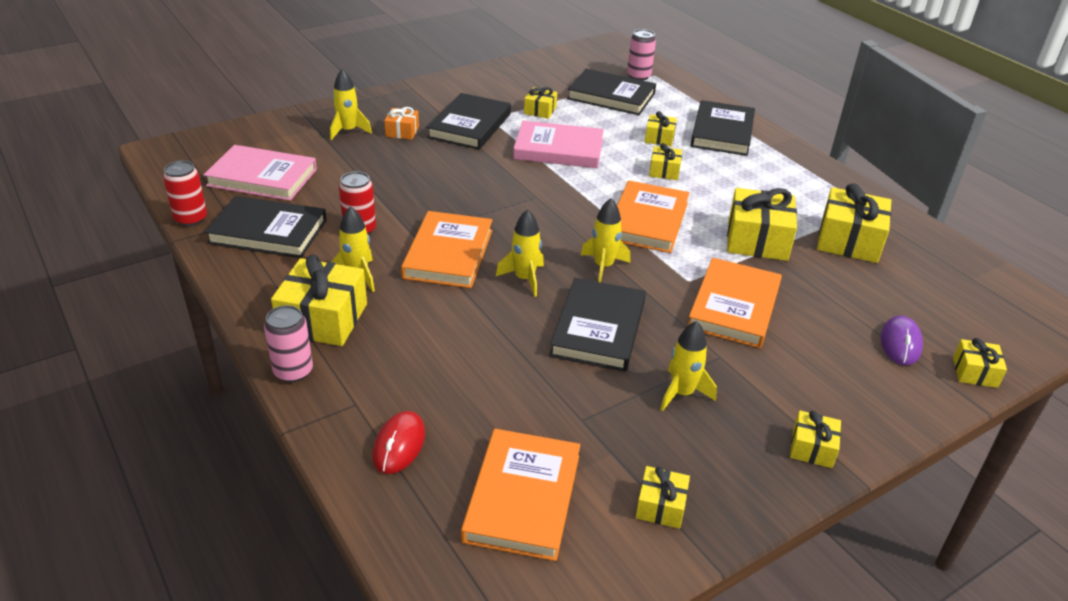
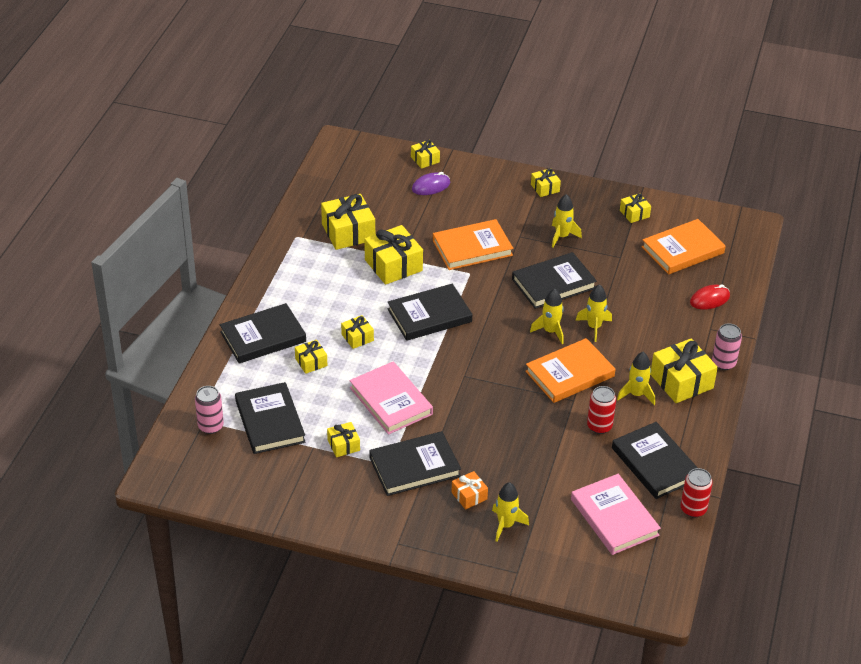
camera: 130 degrees left, 5 degrees up
yellow rocket [581,198,630,282] -> yellow rocket moved to [576,284,612,342]
orange book [617,181,689,253] -> black book [388,284,473,341]

